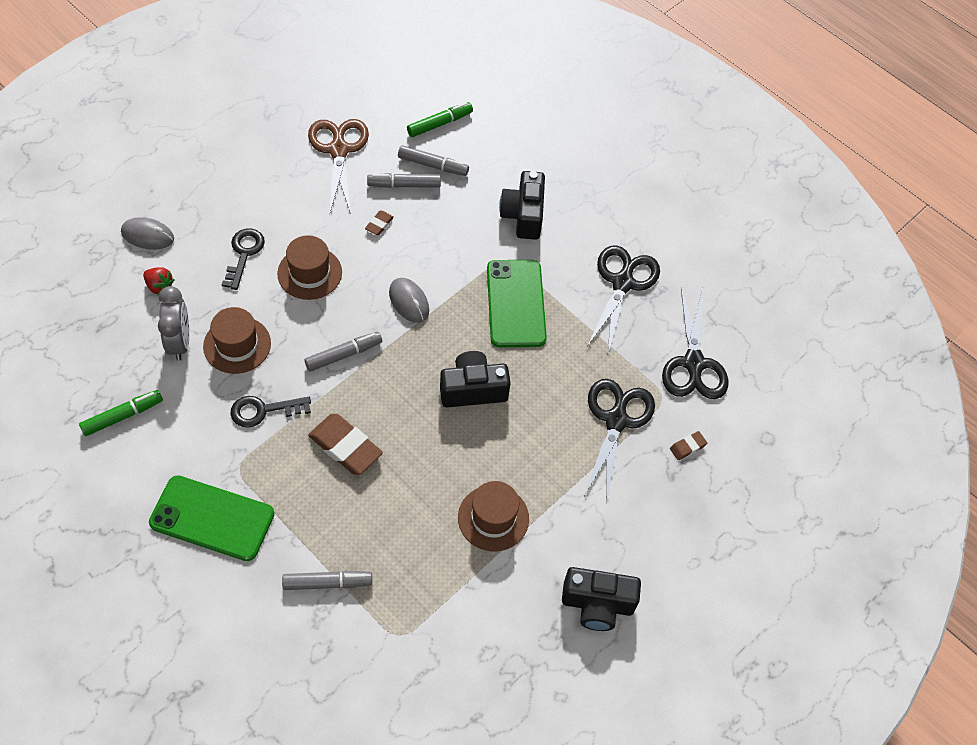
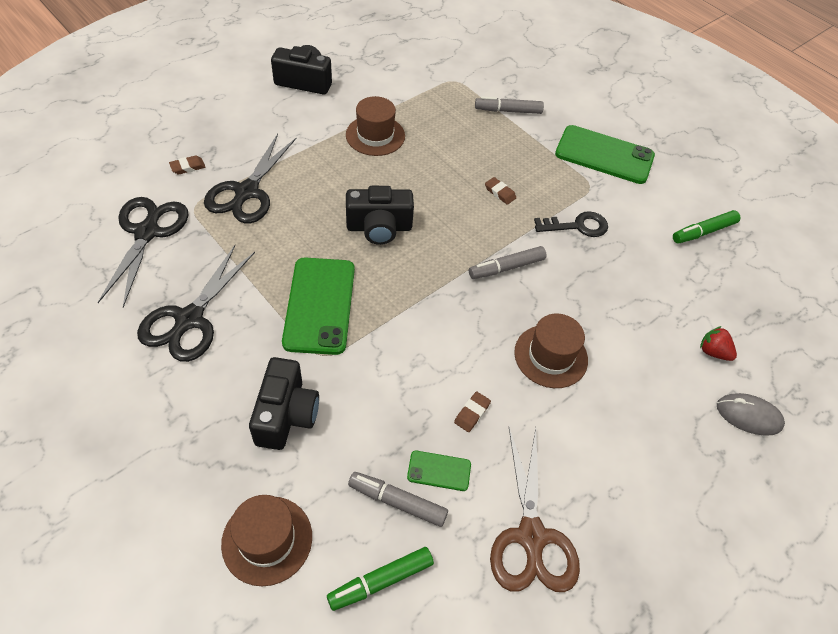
camera: 175 degrees left, 5 degrees down
grey clock [158,286,189,361] -> none
brown hat [203,307,271,374] -> brown hat moved to [221,495,312,586]
black key [222,229,265,290] -> none
brown eraser [308,414,383,475] -> brown eraser [485,177,516,205], size x0.48
grey marker [367,173,441,188] -> green phone [407,451,471,491]
grey mouse [389,278,429,323] -> none

